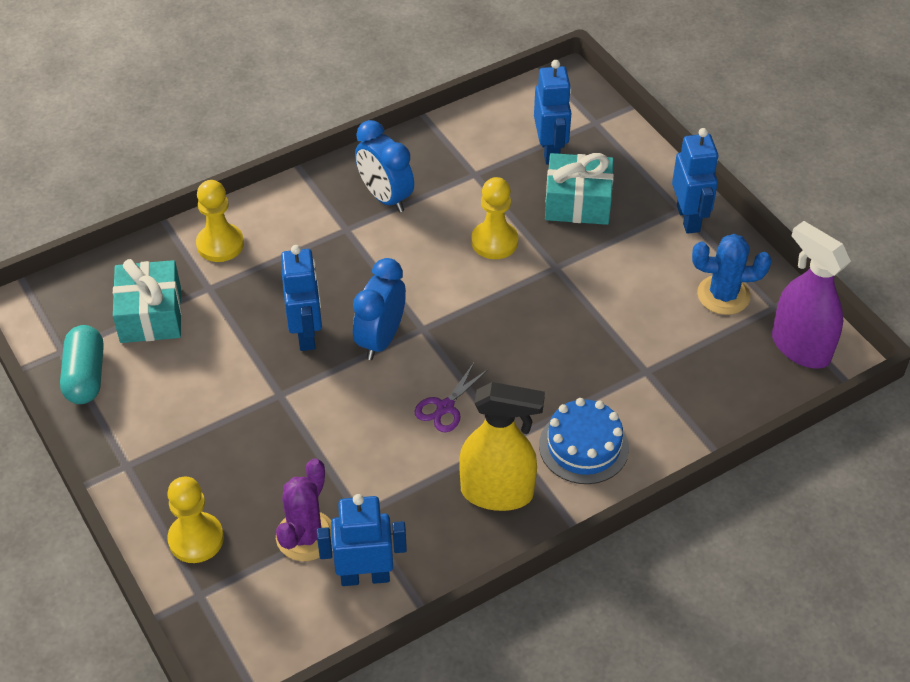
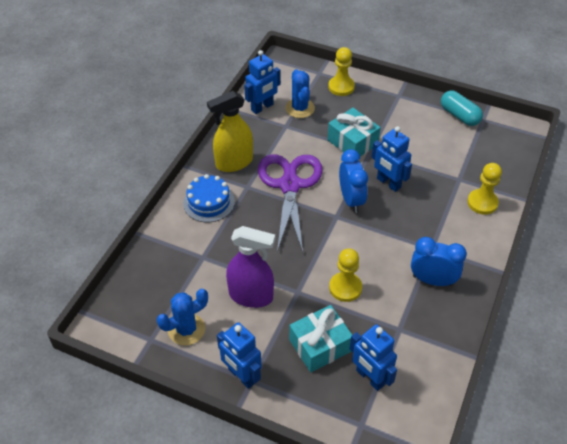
camera: 145 degrees right, 0 degrees up
turquoise gift [113,259,182,343] -> turquoise gift moved to [327,108,381,157]
purple cactus [276,458,332,561] -> blue cactus [285,69,315,118]
purple scissors [415,363,487,432] -> purple scissors [258,154,323,252], size x2.41
purple spray bottle [772,221,851,369] -> purple spray bottle moved to [226,226,275,308]

